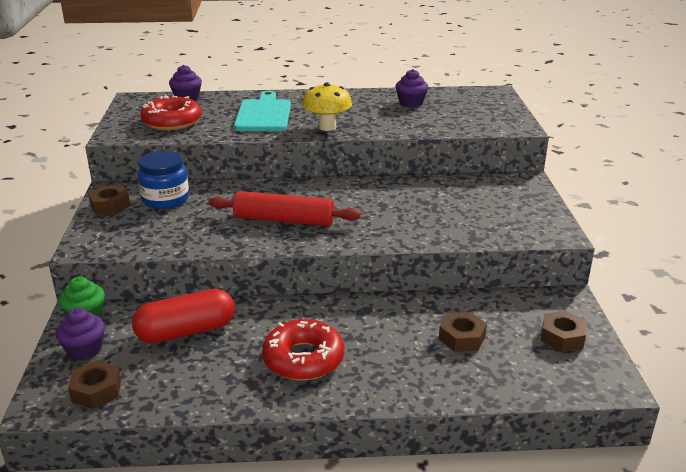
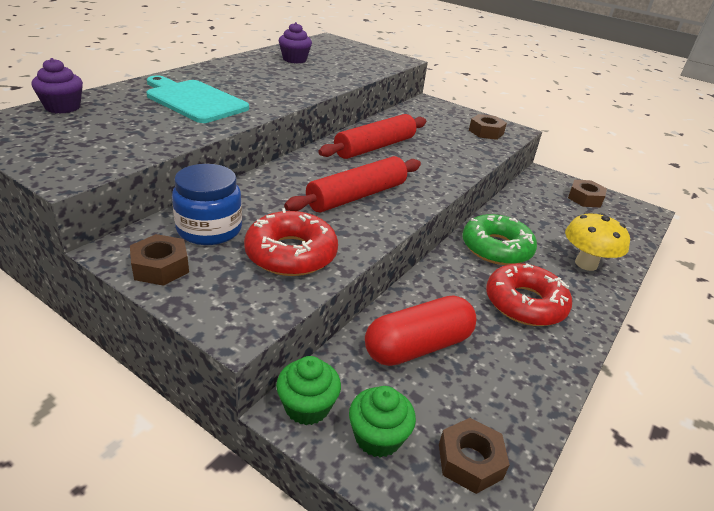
camera: 55 degrees left, 5 degrees up
purple cupcake [56,308,105,360] -> green cupcake [349,386,416,458]
red capsule [132,289,235,343] -> red capsule turned 45 degrees clockwise [365,295,477,366]
red donut [140,95,202,130] -> red donut moved to [244,208,338,276]
yellow mushroom [302,82,352,131] -> yellow mushroom moved to [565,213,630,271]
brown nut [439,312,487,352] -> brown nut moved to [469,114,507,140]
none -> red rolling pin [318,114,426,159]
none -> green donut [462,214,537,265]

